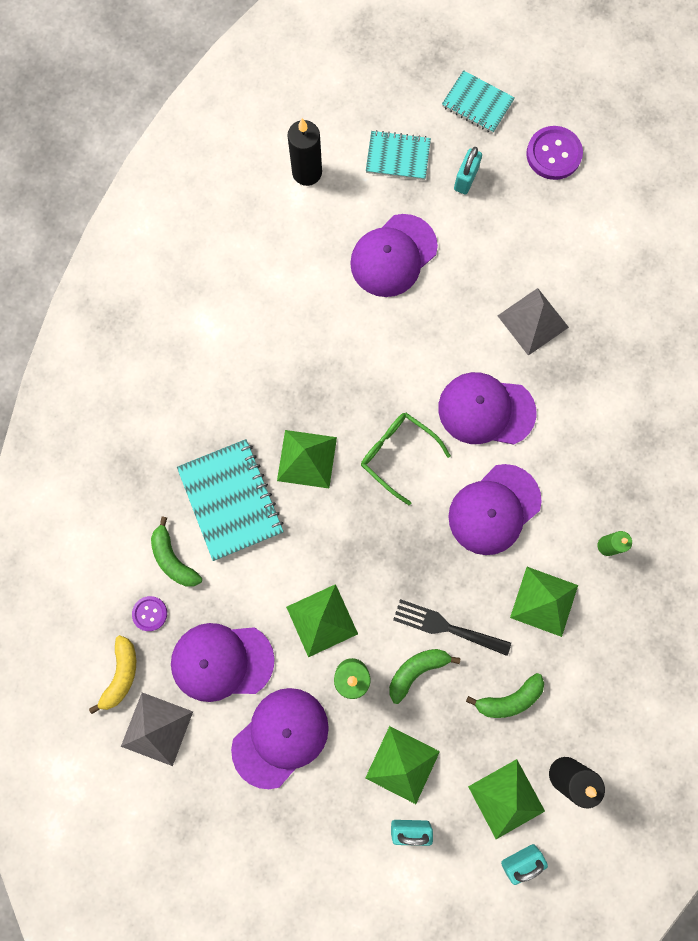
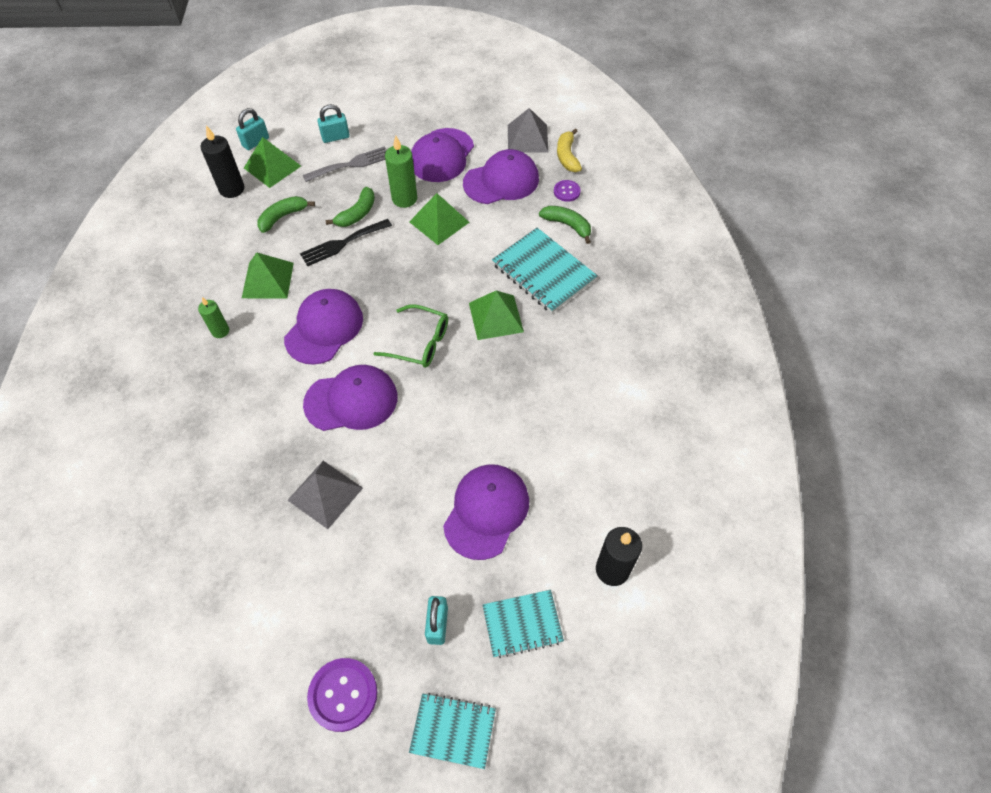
camera: 160 degrees right, 20 degrees down
green pyramid [365,726,440,804] -> grey fork [303,146,387,182]
black fork [393,599,511,656] -> black fork turned 150 degrees clockwise [300,219,392,267]

